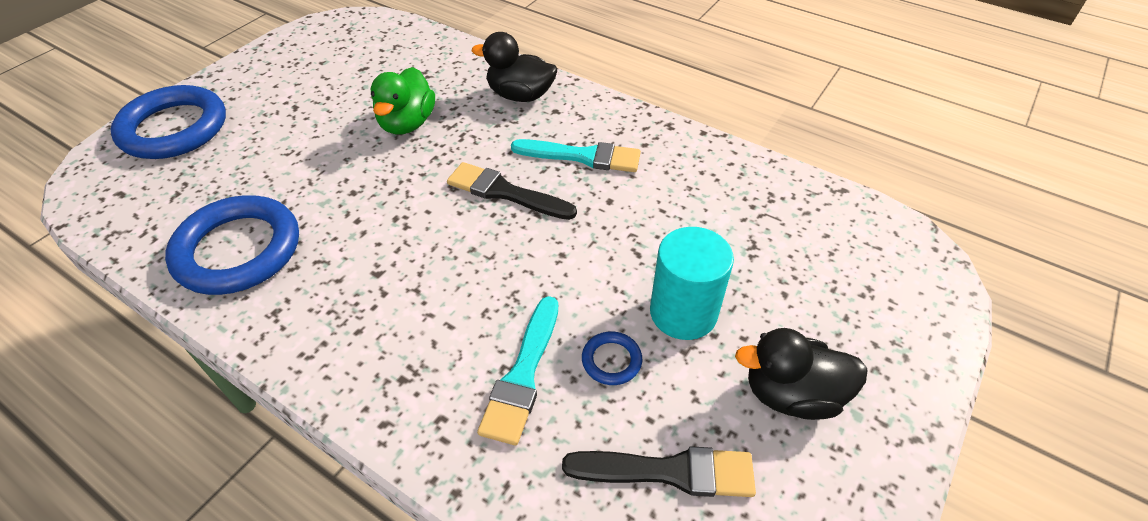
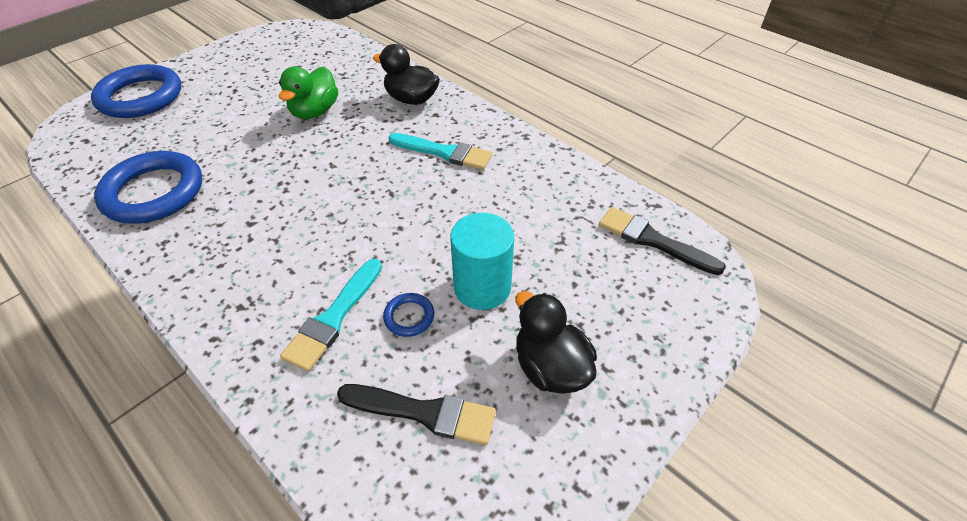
camera: 10 degrees right, 0 degrees up
black brush [447,162,577,220] -> black brush moved to [599,207,726,275]
black duck [735,328,868,420] -> black duck turned 45 degrees clockwise [515,291,597,394]

